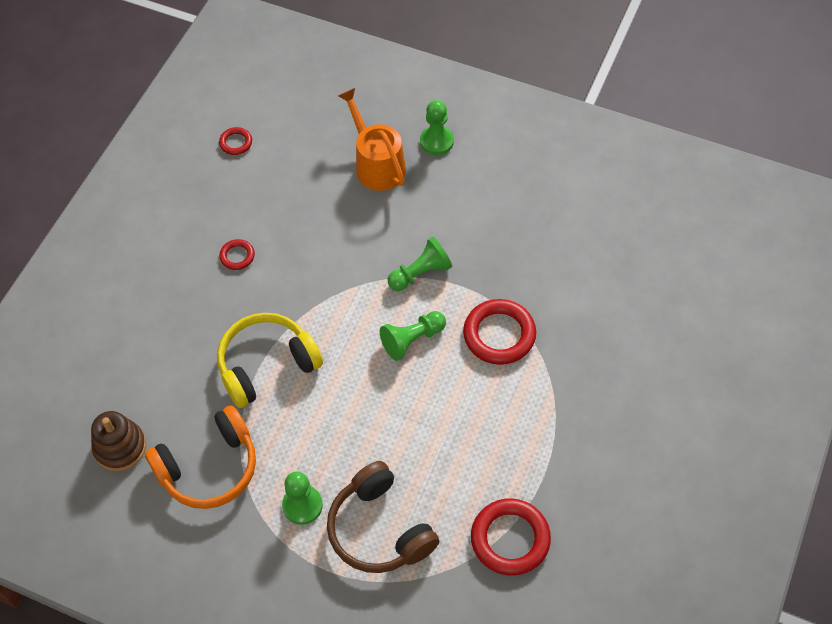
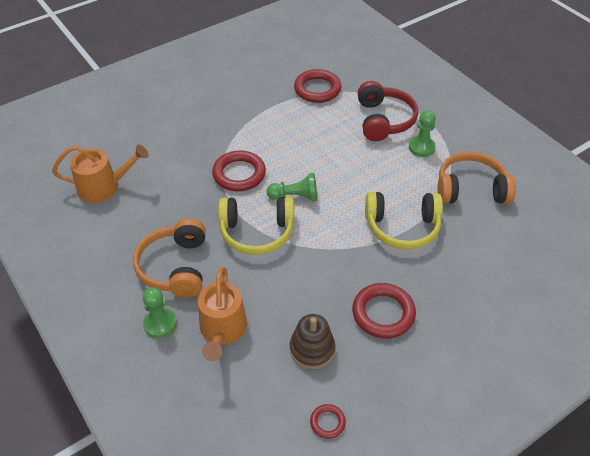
camera: 150 degrees left, 10 degrees down
brown stacking toy [91,411,146,471] -> brown stacking toy moved to [290,314,335,369]
red ring [219,239,255,270] -> red ring [352,283,416,339], size x1.98
brown headphones [327,461,439,573] -> red headphones [358,81,418,141]
green pawn [388,237,452,291] -> yellow headphones [218,197,294,255]
none -> orange watering can [52,144,149,203]
none -> orange headphones [133,218,206,298]

